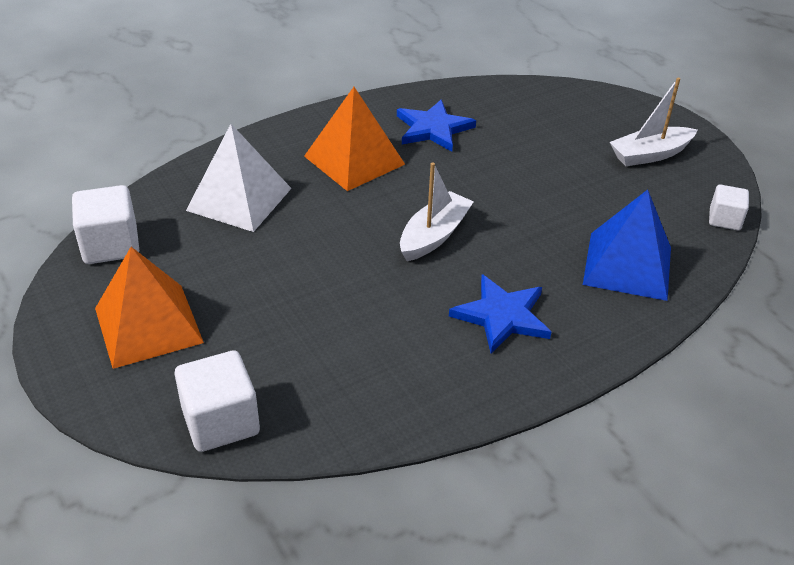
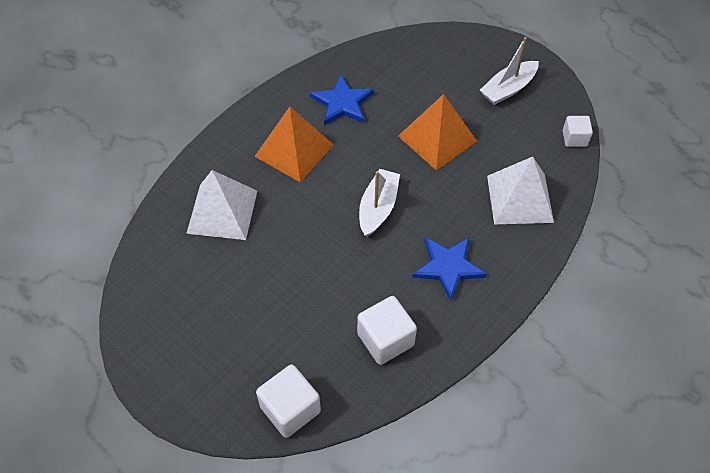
camera: 15 degrees left, 15 degrees up
white cube [72,185,139,264] -> white cube moved to [357,296,417,365]
orange pyramid [95,247,204,369] -> orange pyramid moved to [398,94,477,170]
blue pyramid [583,190,671,301] -> white pyramid [487,157,554,224]

